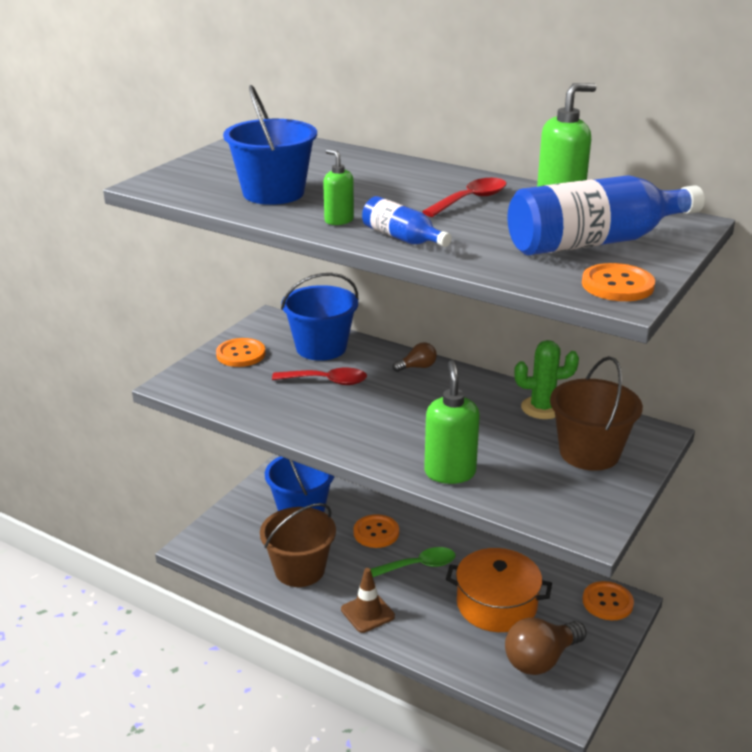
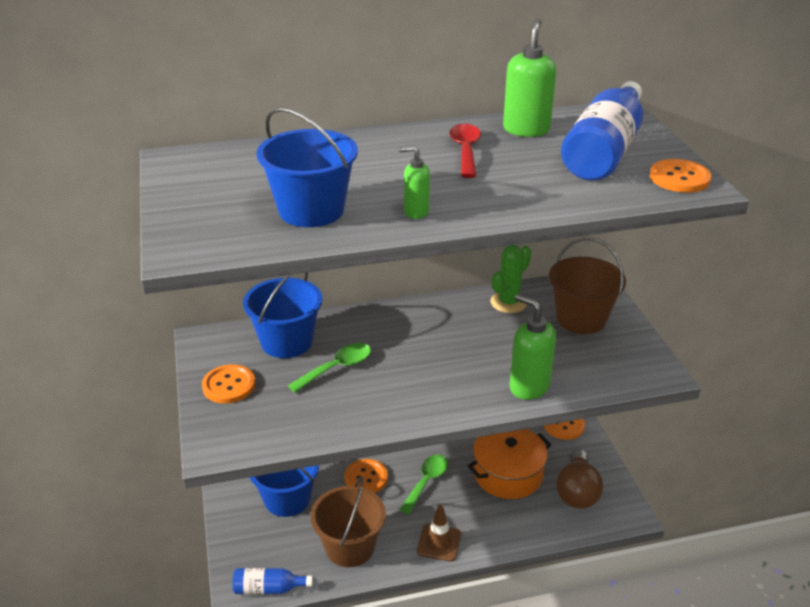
camera: 45 degrees left, 5 degrees up
red spoon [272,368,367,385] -> green spoon [288,343,371,393]
blue bottle [362,196,452,247] -> blue bottle moved to [232,568,313,594]
brown light bulb [393,342,437,372] -> none

